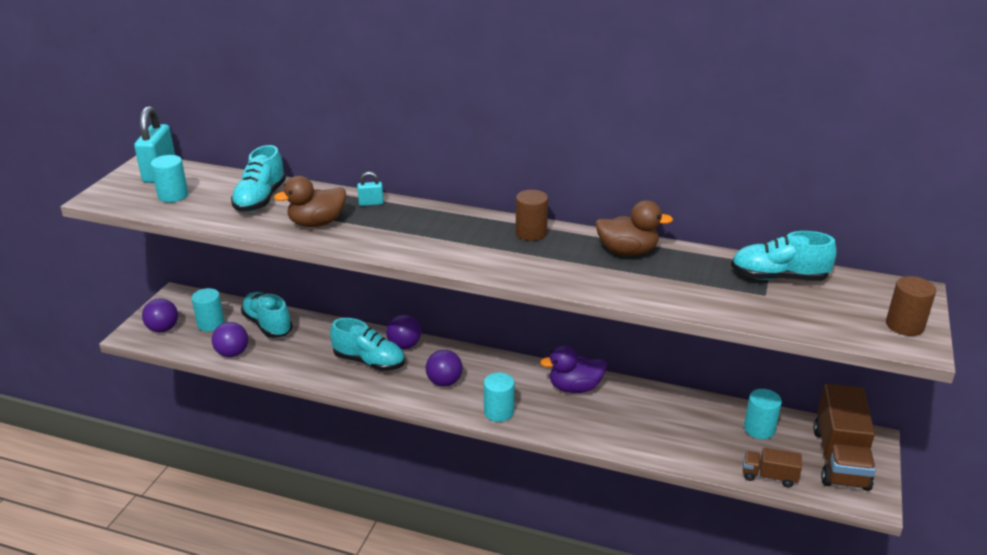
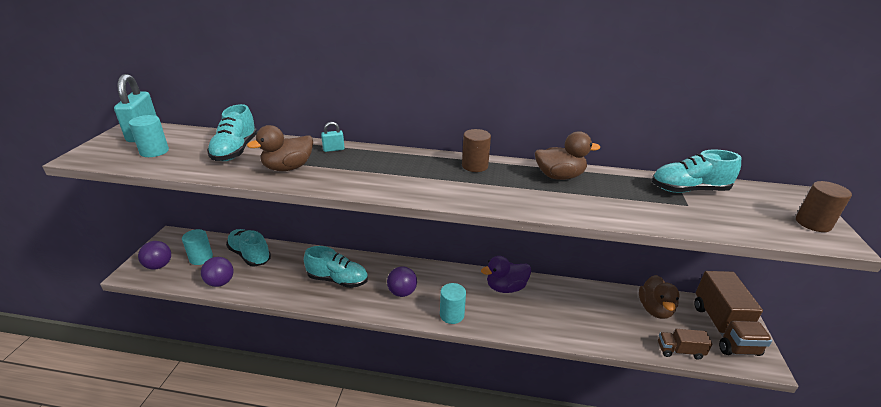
camera: 10 degrees left, 0 degrees up
purple ball [386,314,421,349] -> none
turquoise cylinder [744,389,782,439] -> brown duck [639,275,680,319]

